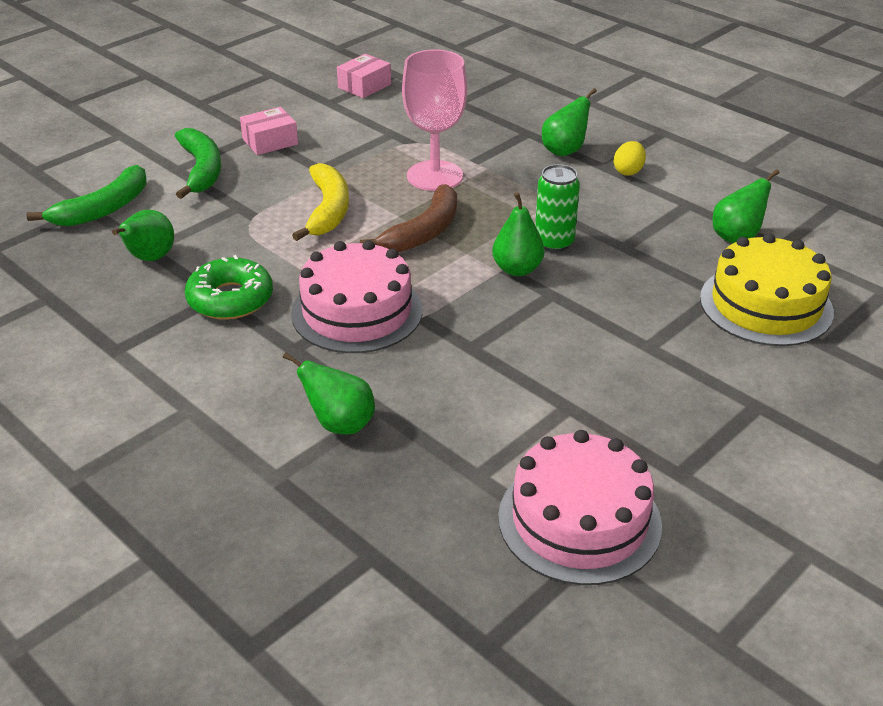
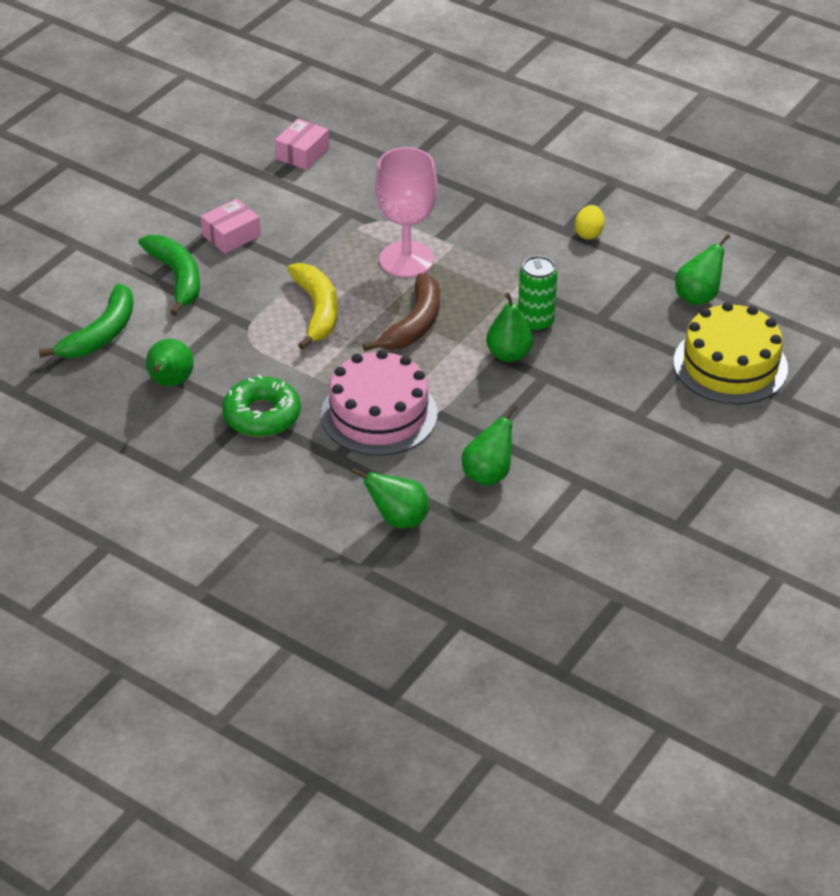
camera: 10 degrees left, 5 degrees up
pink cake [498,430,662,585] -> none
green pear [542,88,597,156] -> green pear moved to [462,405,517,486]

